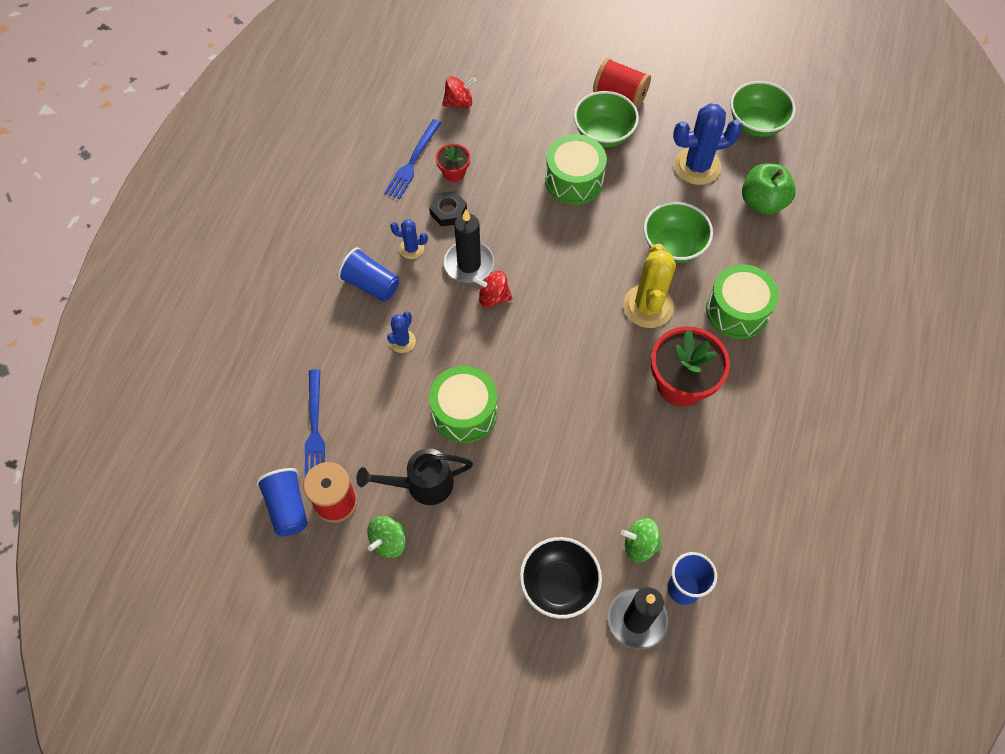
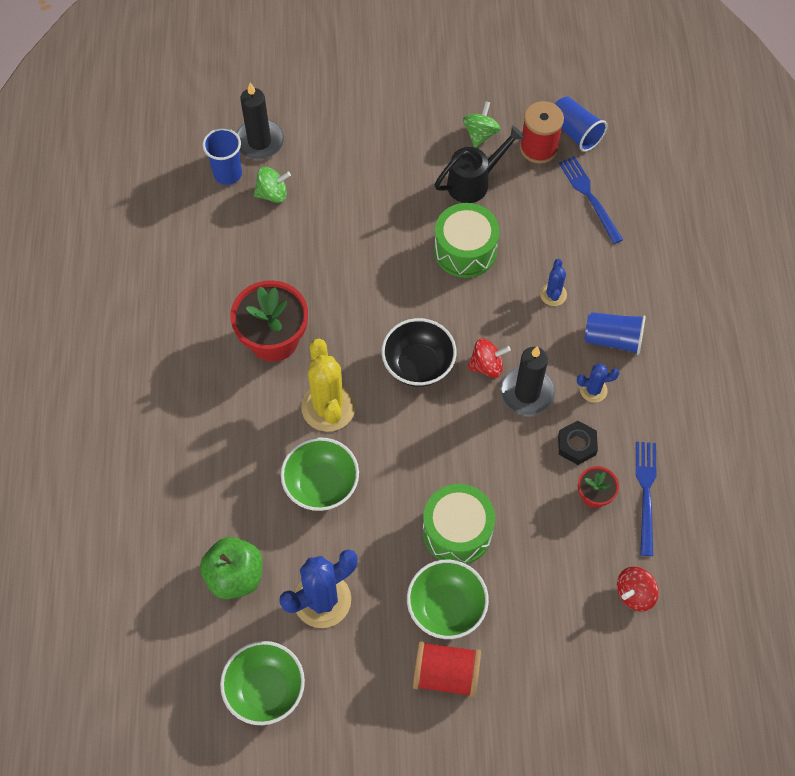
camera: 160 degrees right, 0 degrees up
black bowl [520,537,602,619] -> black bowl moved to [382,318,456,387]
green drum [706,264,779,339] -> none

